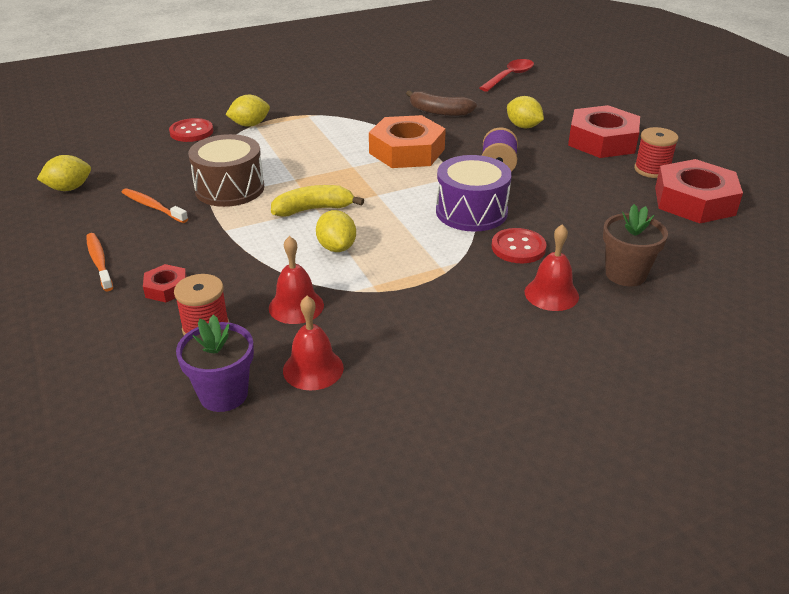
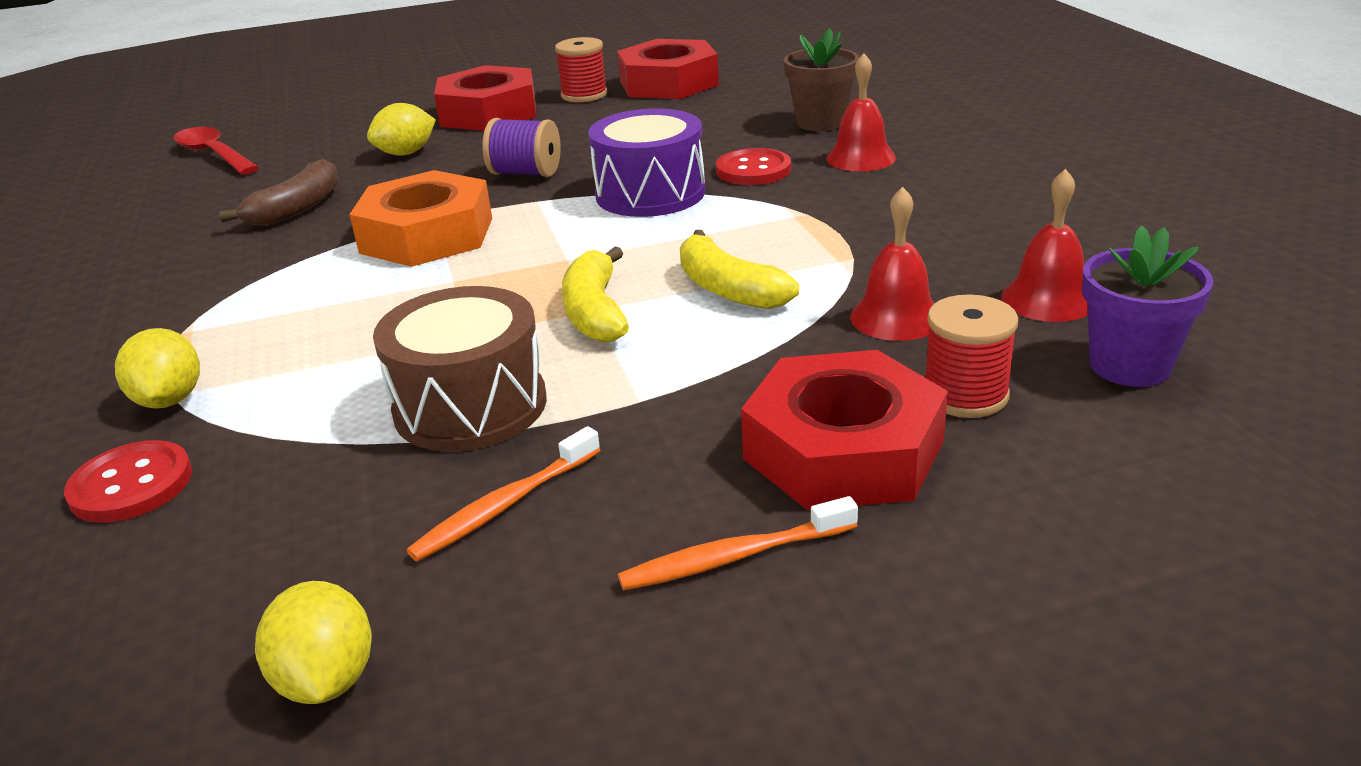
camera: 80 degrees left, 5 degrees down
red nut [143,264,187,302] -> red nut [741,350,948,510], size x2.13
yellow lemon [316,210,356,252] -> yellow banana [680,230,799,309]

